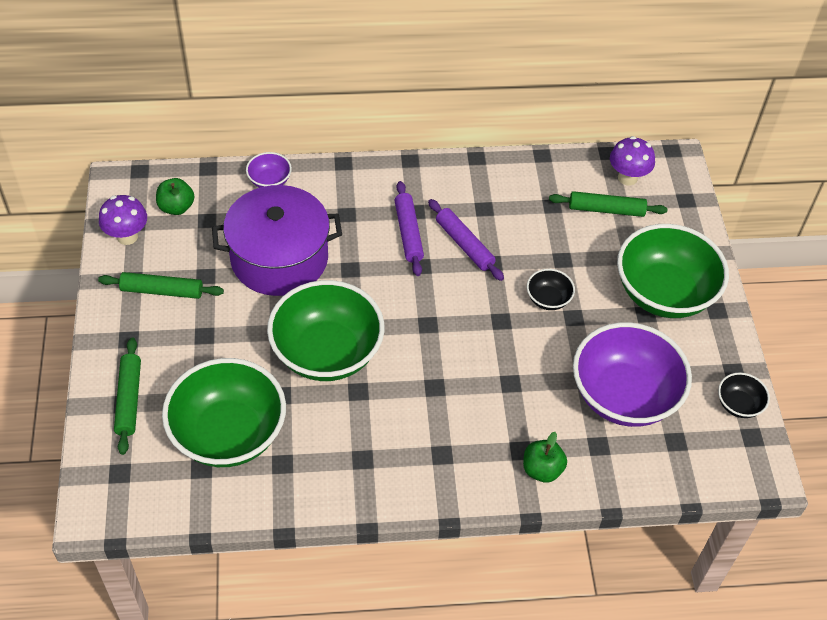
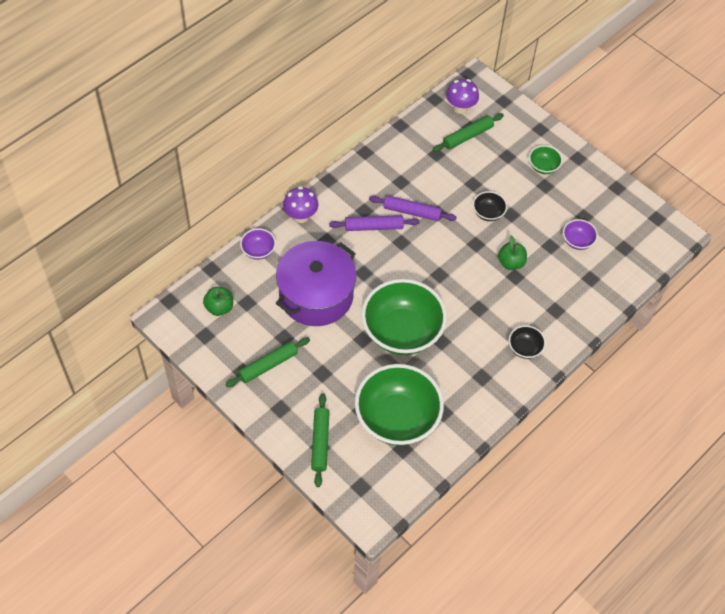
camera: 40 degrees left, 5 degrees up
purple mushroom [99,195,147,245] -> purple mushroom moved to [283,186,318,223]
green rolling pin [114,338,141,455] -> green rolling pin turned 45 degrees clockwise [311,393,330,487]
purple rolling pin [395,181,424,276] -> purple rolling pin turned 45 degrees counterclockwise [329,215,420,231]
green apple [523,432,567,483] -> green apple moved to [498,236,527,270]
purple bowl [573,322,692,427] -> purple bowl [563,219,598,250], size x0.44
green bowl [617,224,729,318] -> green bowl [529,145,563,174], size x0.44
black bowl [718,373,770,418] -> black bowl moved to [509,325,546,359]

